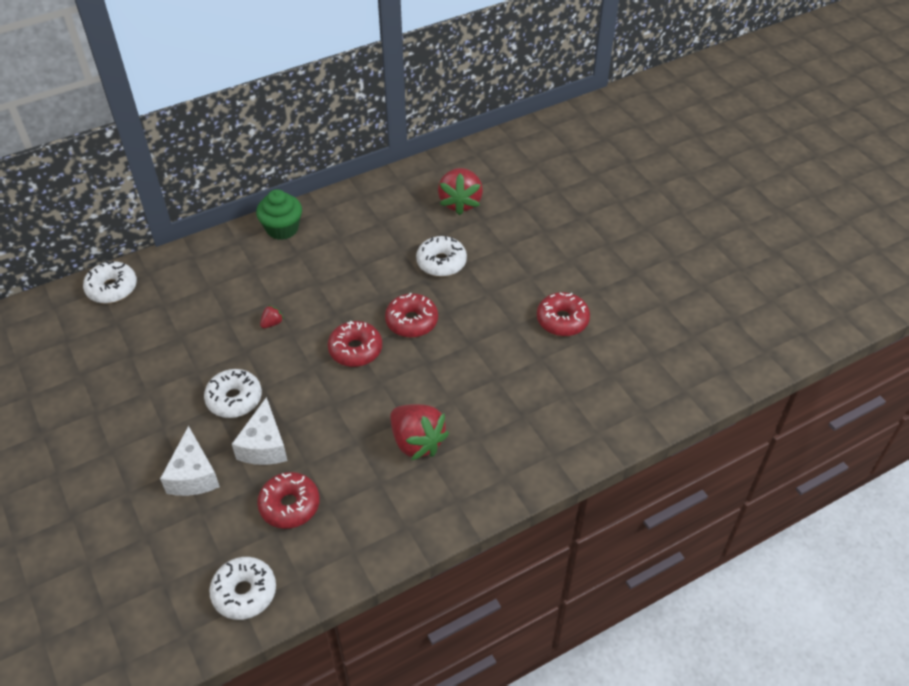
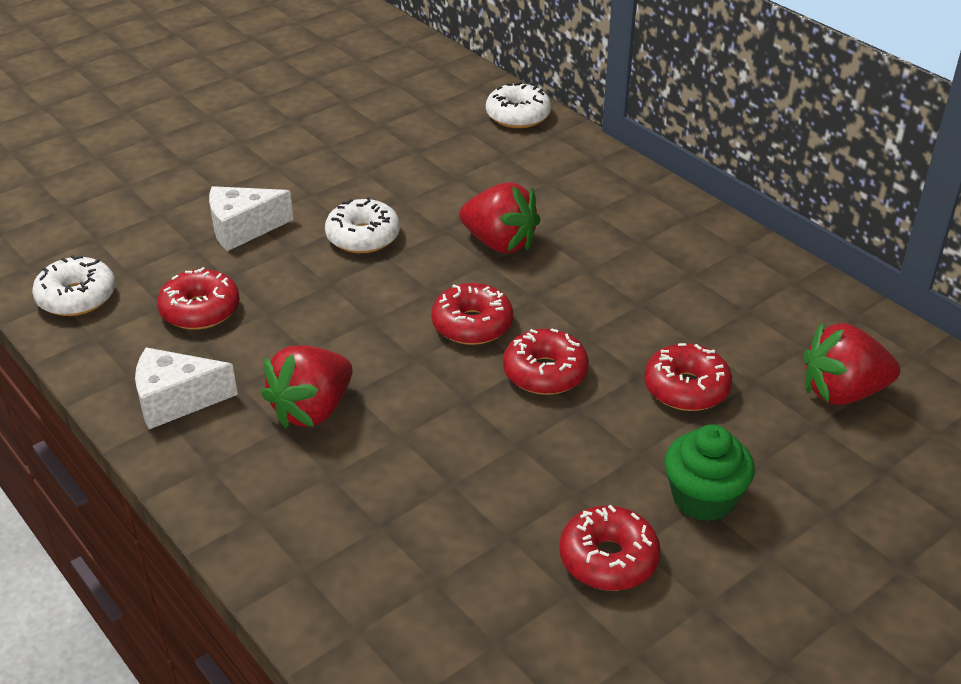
camera: 80 degrees right, 10 degrees down
white cheese [232,397,288,465] -> white cheese moved to [135,347,238,429]
green cupcake [256,189,302,240] -> green cupcake moved to [664,424,755,522]
red strawberry [260,305,284,328] -> red strawberry [459,183,540,254], size x2.36
white donut [416,236,467,277] -> red donut [644,343,732,411]

